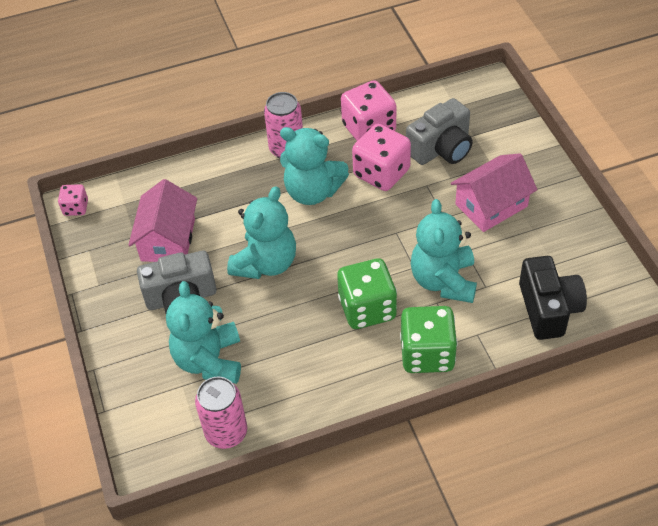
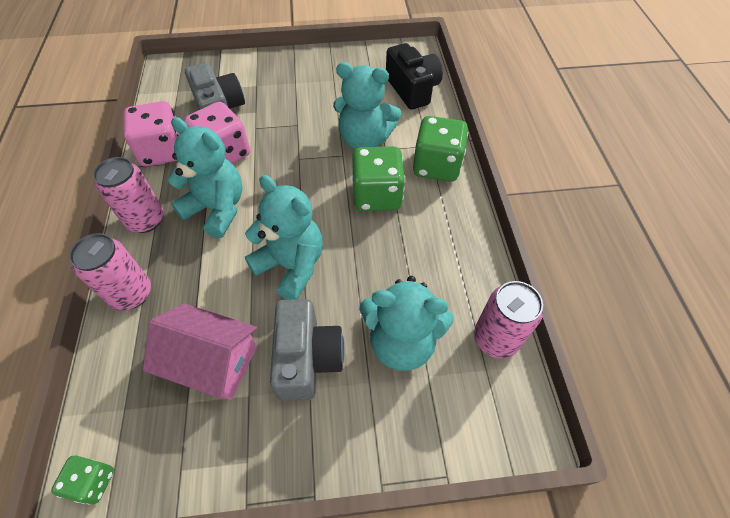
camera: 80 degrees left, 5 degrees up
pink dice [58,184,88,216] -> green dice [51,456,114,505]
turquoise teddy bear [280,127,349,205] -> turquoise teddy bear turned 90 degrees counterclockwise [168,117,243,238]
pink house [451,153,537,232] -> none
black camera [519,256,587,340] -> black camera turned 60 degrees clockwise [386,43,443,110]
none -> pink can [69,233,151,310]

